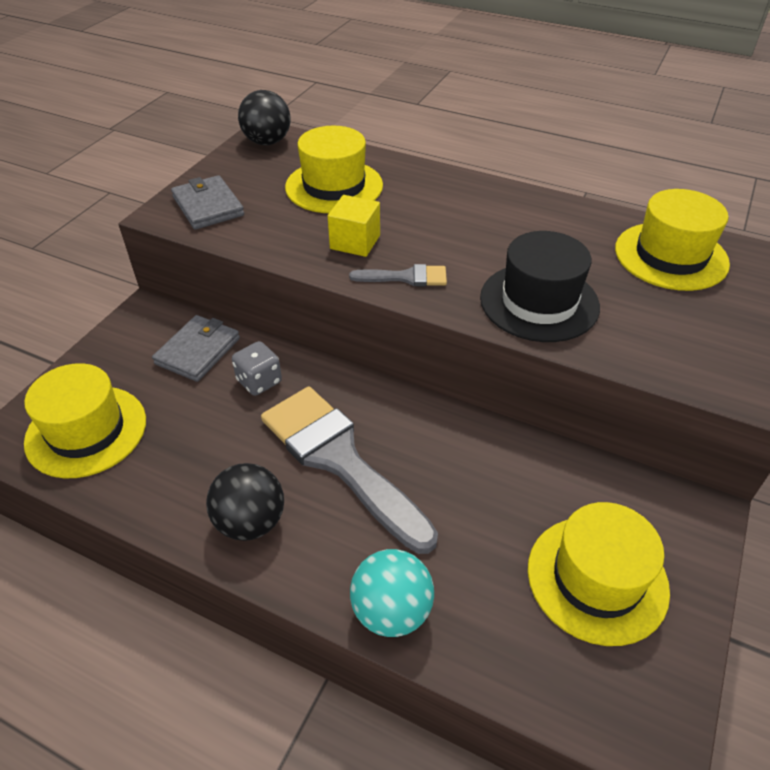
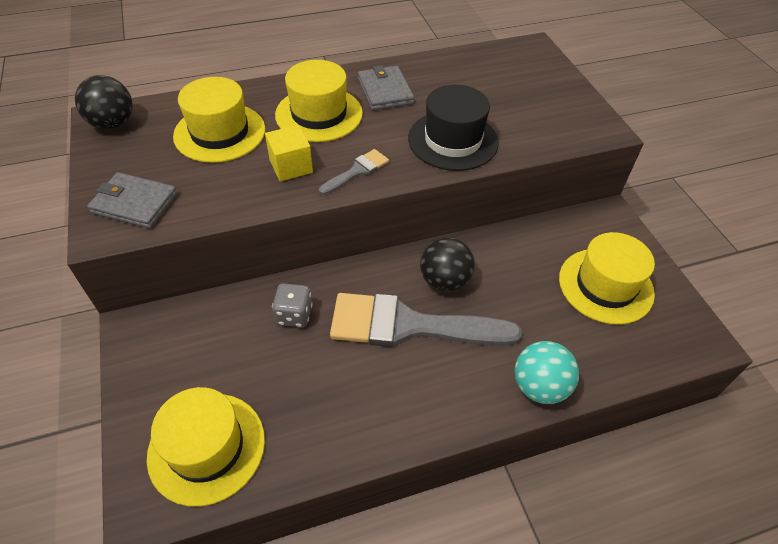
camera: 45 degrees left, 5 degrees up
grey wallet [152,315,240,382] -> grey wallet moved to [358,65,414,110]
black ball [206,463,284,541] -> black ball moved to [420,237,475,292]
yellow hat [615,189,730,291] -> yellow hat moved to [275,60,363,142]

